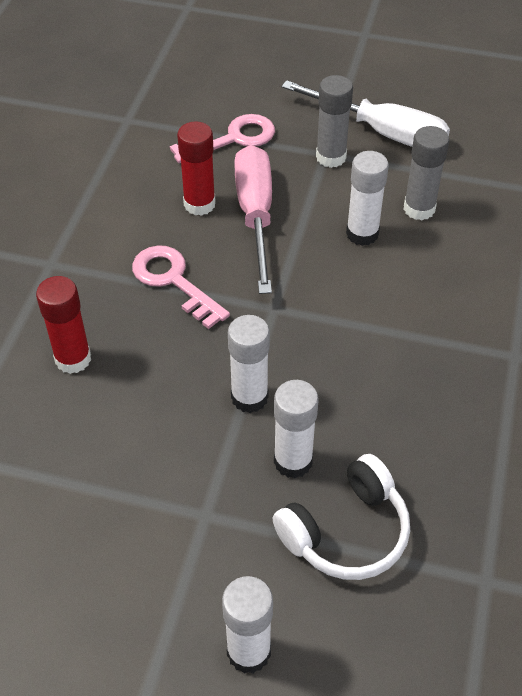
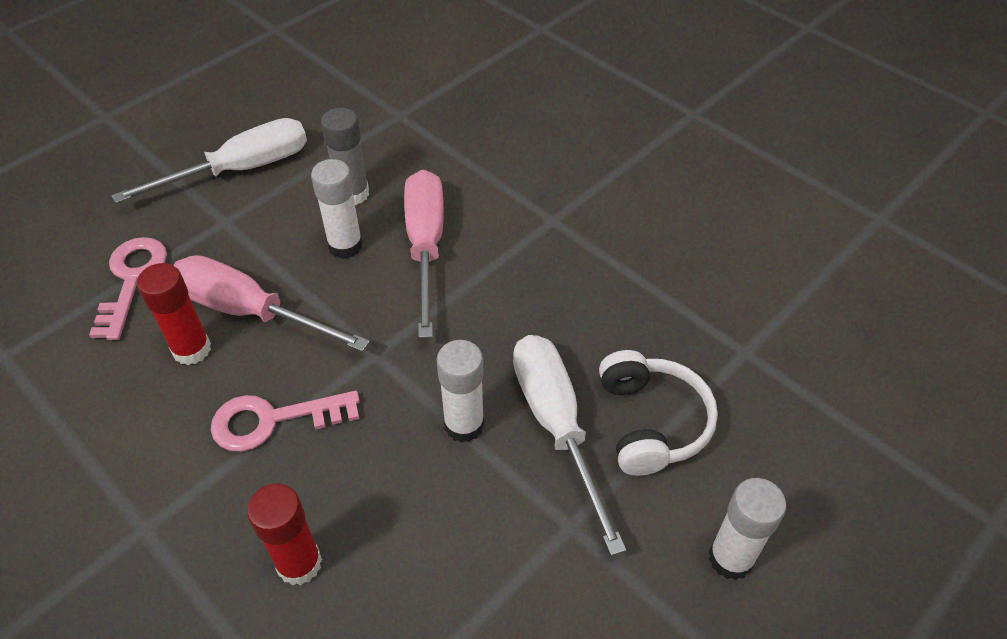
camera: 60 degrees left, 0 degrees up
white glue stick [274,380,319,479] -> white screwdriver [513,335,626,556]
grey glue stick [316,75,353,168] -> none
none -> pink screwdriver [404,170,444,338]

